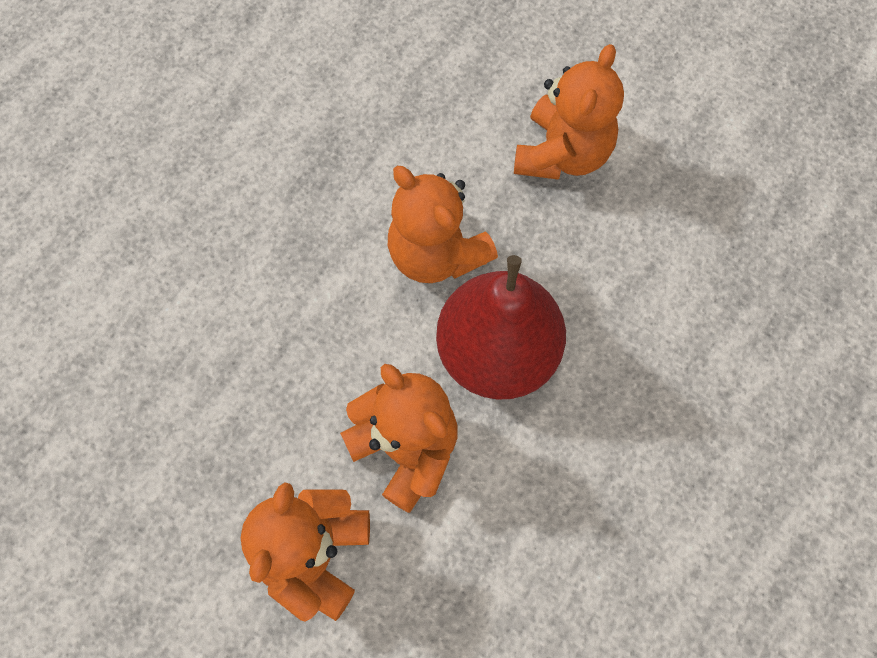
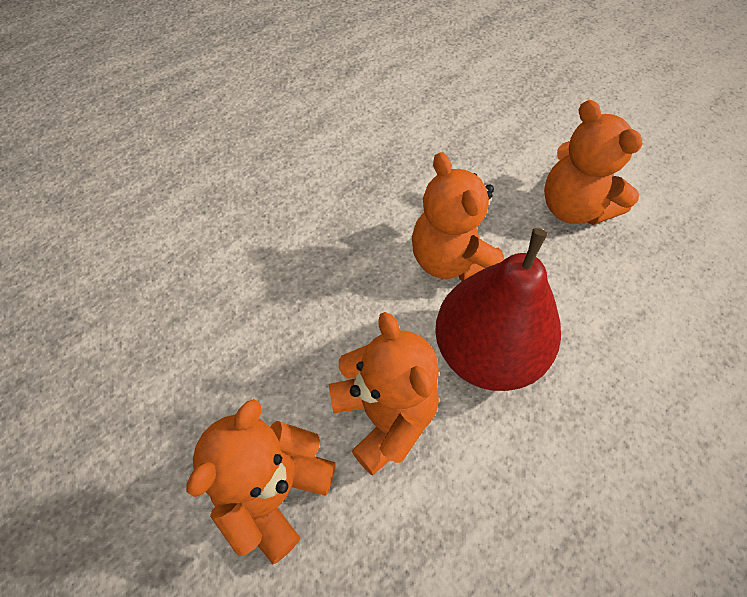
camera: 15 degrees right, 10 degrees down
orange teddy bear [514,44,624,180] -> orange teddy bear turned 105 degrees clockwise [544,100,643,225]

